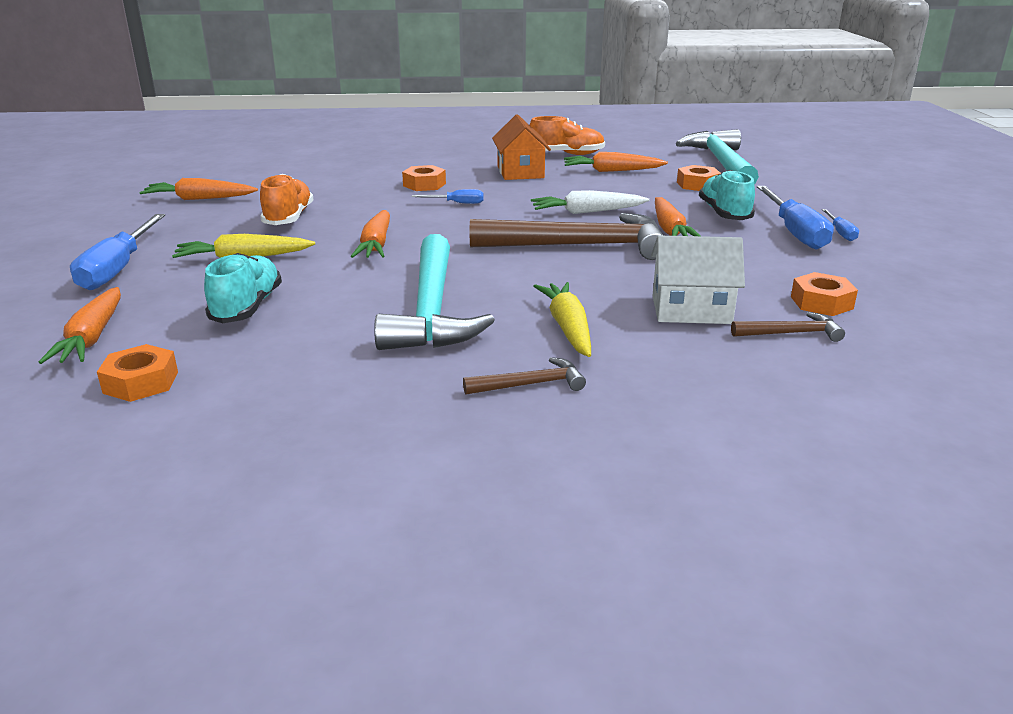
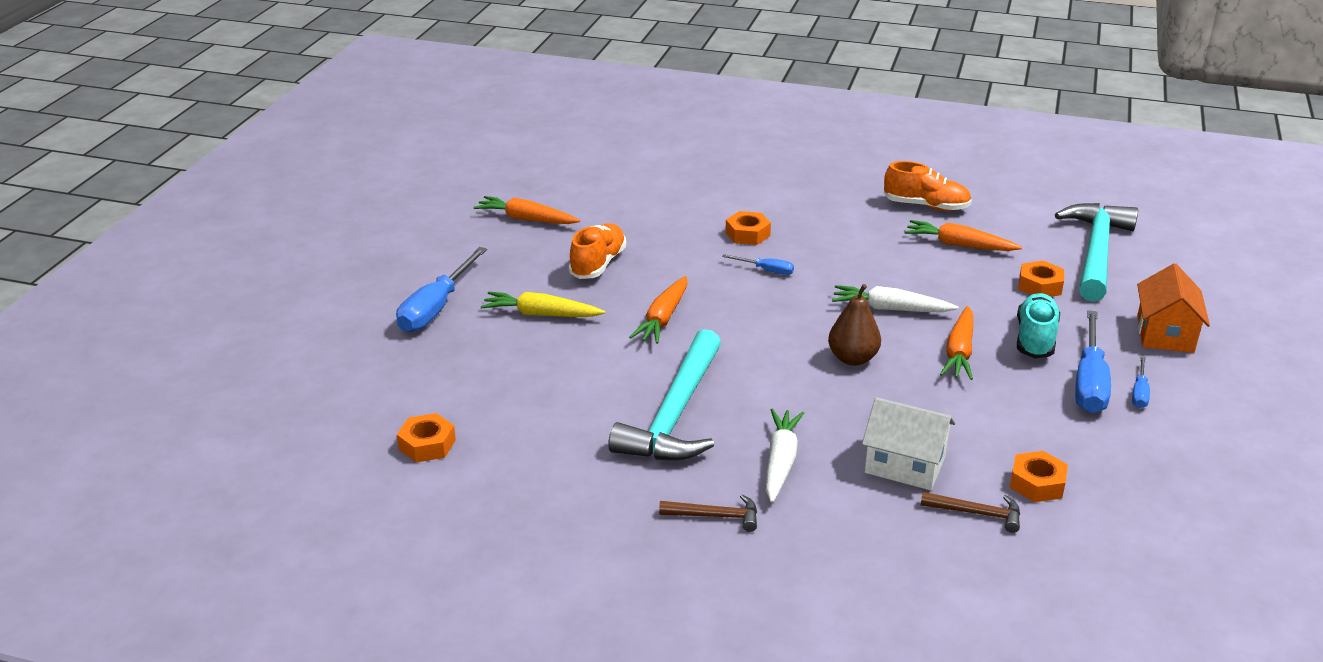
camera: 20 degrees right, 5 degrees up
orange carrot [38,287,121,364] -> none
turquoise shoe [204,253,282,323] -> none
brown hammer [470,213,664,260] -> brown pear [828,284,881,366]
orange house [492,114,551,180] -> orange house moved to [1137,263,1210,353]
yellow carrot [534,282,591,357] -> white carrot [766,408,804,503]

